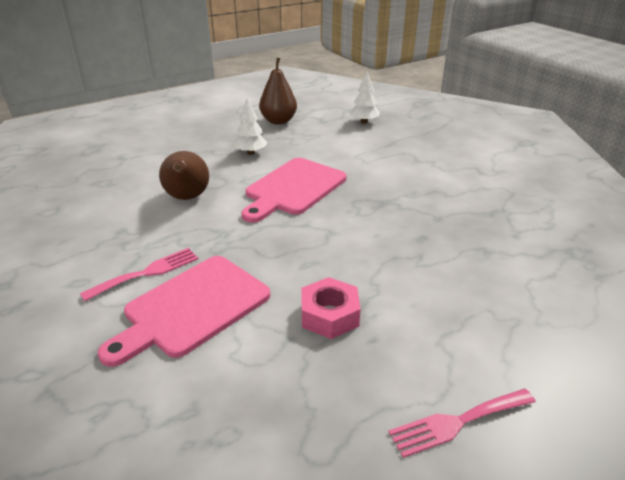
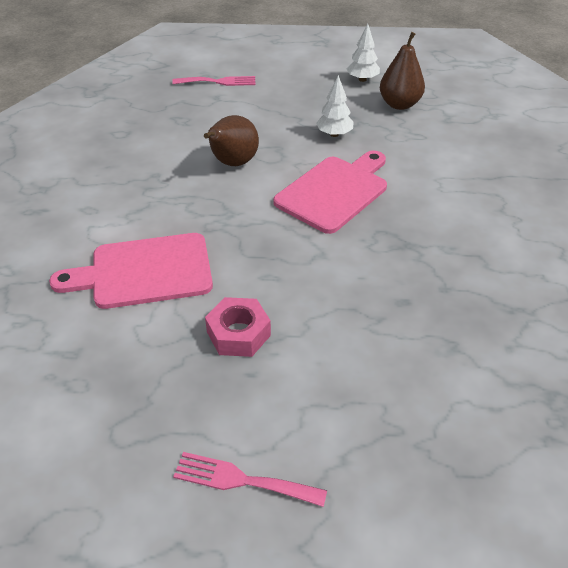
camera: 35 degrees right, 10 degrees up
pink fork [80,248,198,301] -> pink fork moved to [172,76,255,86]
pink cutting board [241,158,346,223] -> pink cutting board turned 150 degrees clockwise [273,151,387,234]
white tree [350,71,380,124] -> white tree moved to [347,24,380,82]

